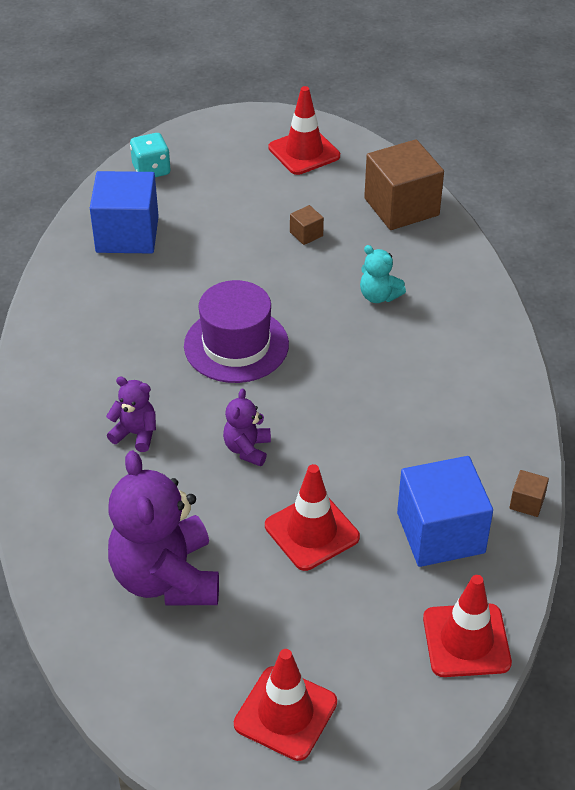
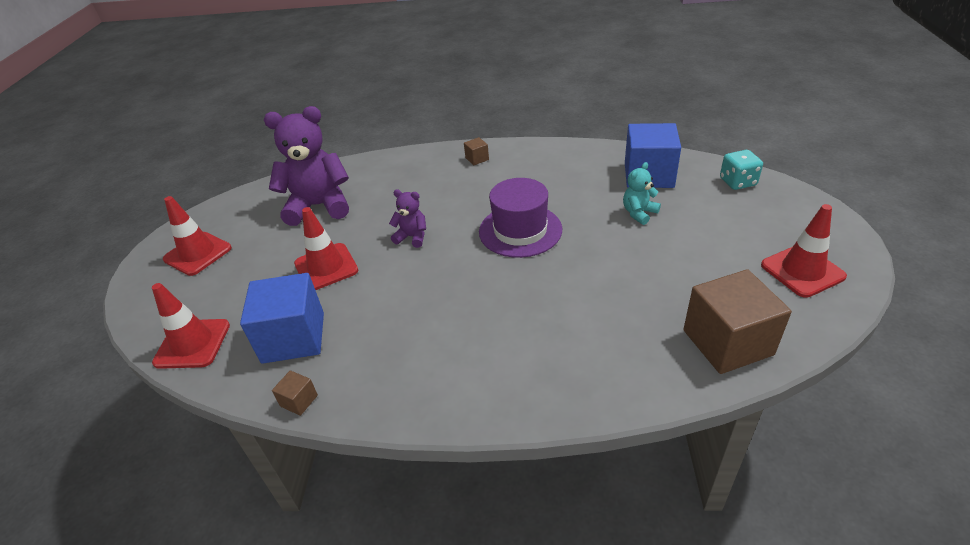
camera: 100 degrees right, 5 degrees down
purple teddy bear [106,377,156,452] -> none
brown cube [290,205,324,245] -> brown cube moved to [464,137,489,165]
turquoise teddy bear [360,245,406,303] -> turquoise teddy bear moved to [623,162,661,225]

